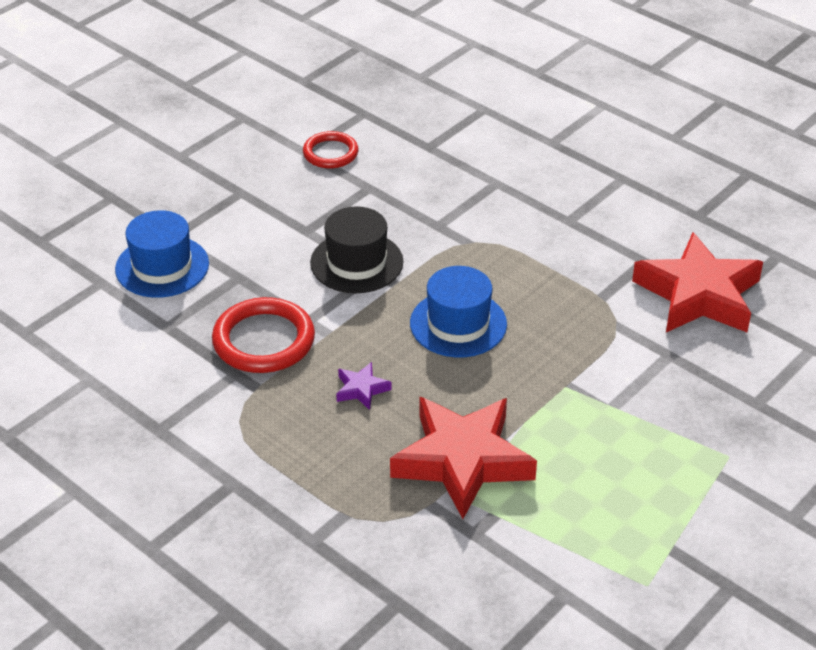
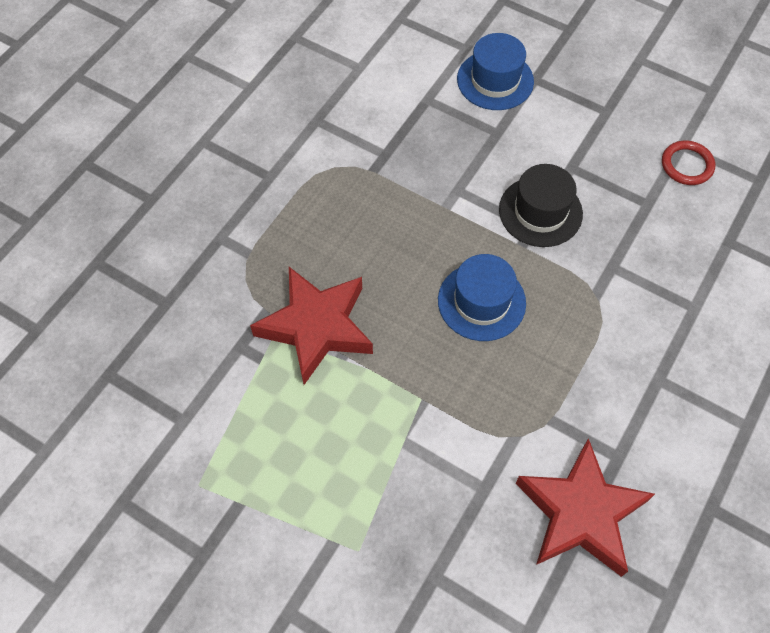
camera: 80 degrees right, 20 degrees up
red ring [212,297,315,373] -> none
purple star [336,362,391,410] -> none

